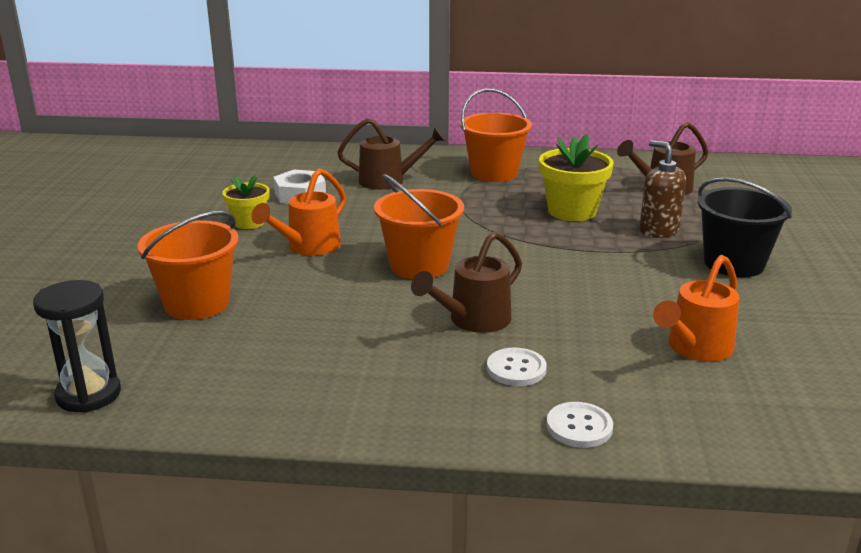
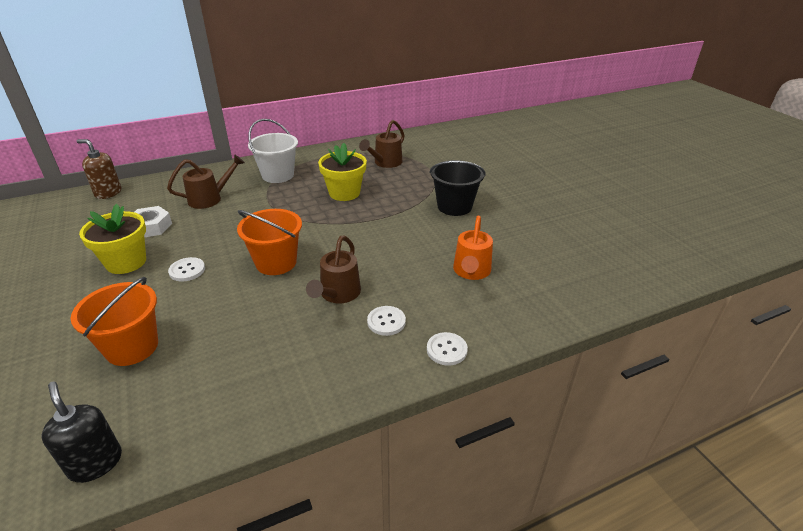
camera: 30 degrees left, 10 degrees up
black hourglass [33,280,121,413] -> black soap dispenser [42,381,122,483]
yellow flower pot [222,175,269,229] -> yellow flower pot [79,204,146,274], size x1.62
orange watering can [251,168,346,256] -> white button [168,257,205,282]
orange bucket [460,88,532,182] -> white bucket [248,119,298,183]
brown soap dispenser [639,140,686,238] -> brown soap dispenser moved to [77,139,121,199]

